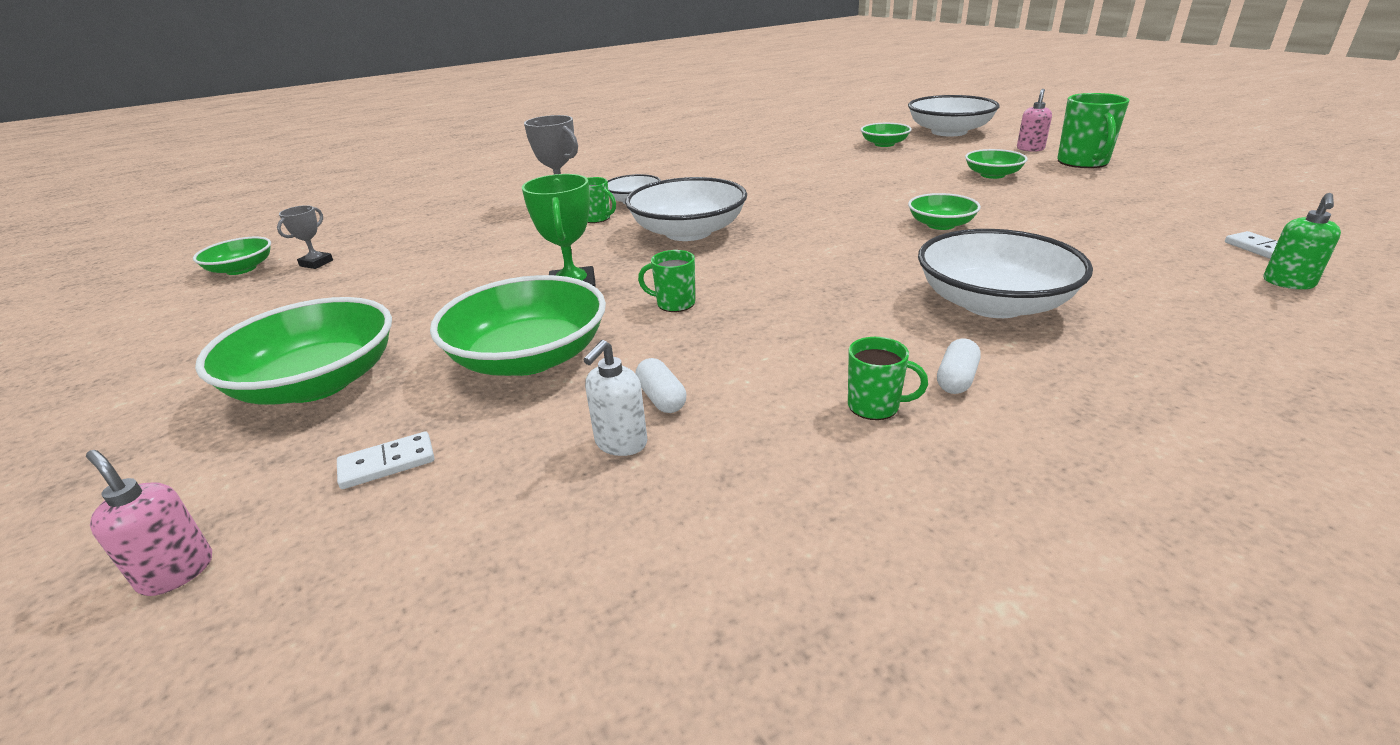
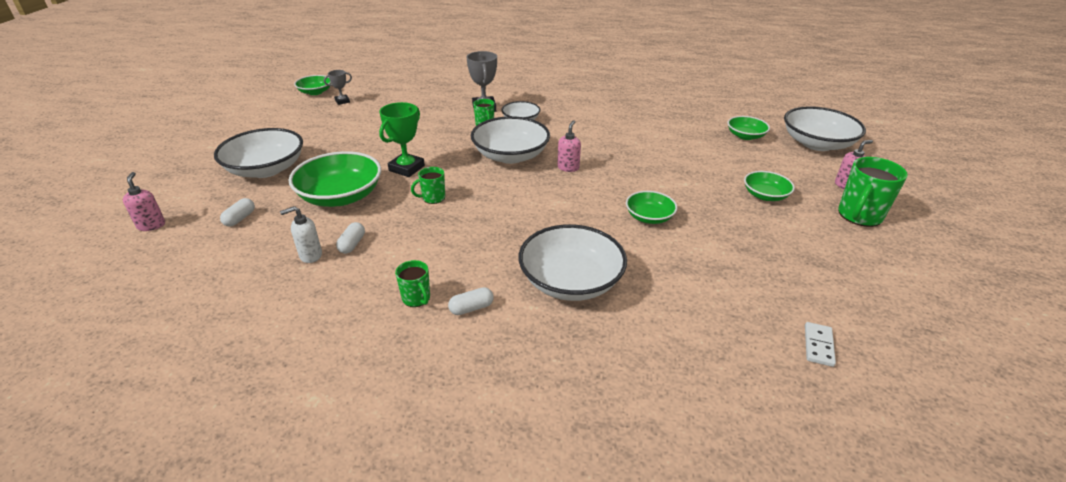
camera: 35 degrees right, 5 degrees up
green bowl [195,297,392,404] -> white bowl [214,128,303,178]
white domino [337,431,434,489] -> white capsule [220,198,255,227]
green mug [638,250,695,312] -> green mug turned 75 degrees counterclockwise [411,167,445,204]
green soap dispenser [1263,193,1341,289] -> none
none -> pink soap dispenser [557,120,581,172]

